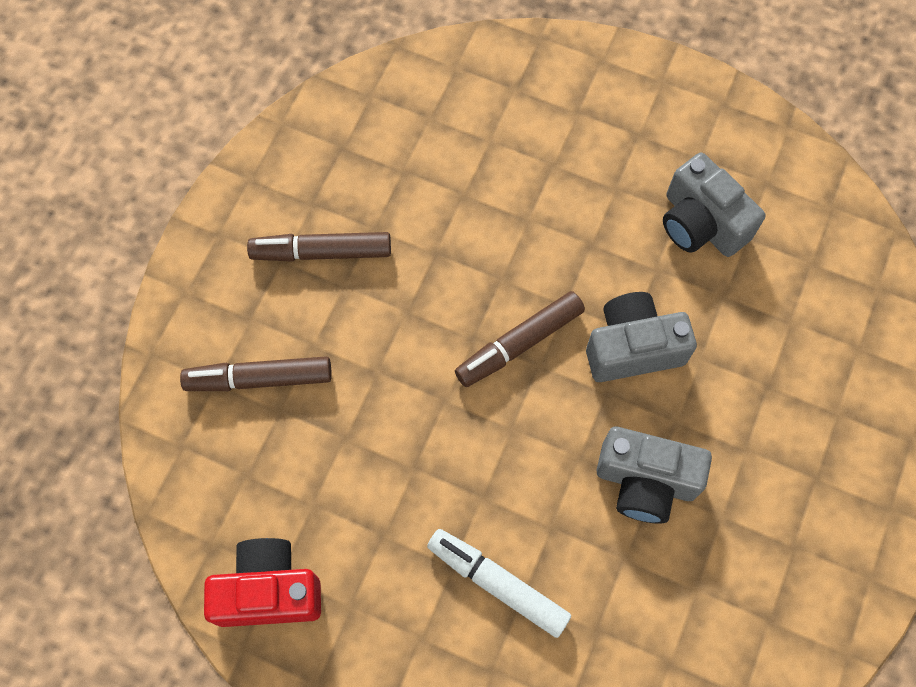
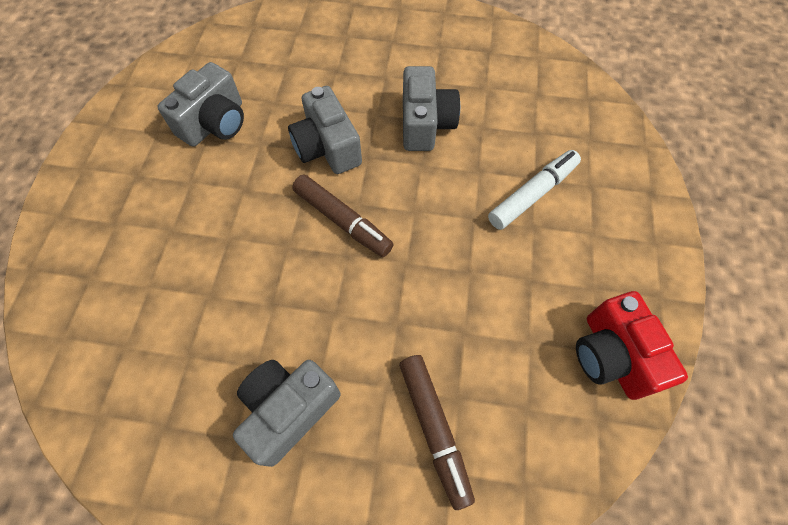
camera: 105 degrees left, 5 degrees down
brown marker [247,232,391,262] -> grey camera [233,360,340,467]
white marker [427,529,571,638] -> white marker turned 150 degrees counterclockwise [488,150,581,230]

